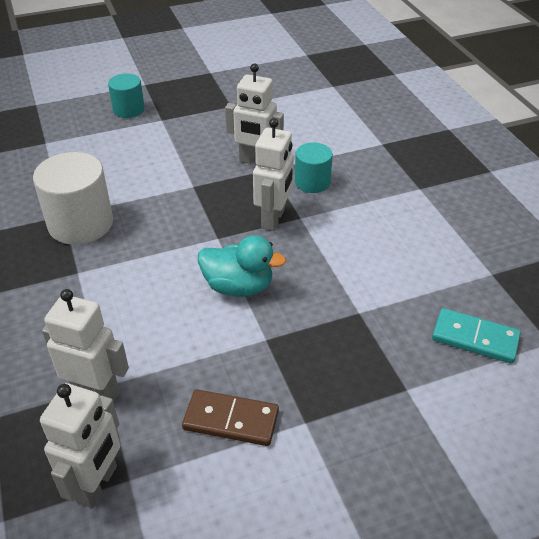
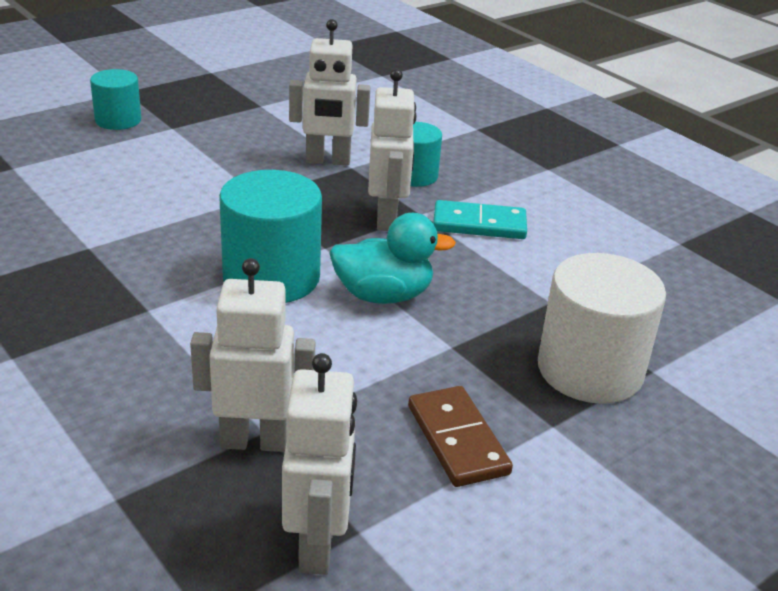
camera: 20 degrees left, 10 degrees down
white cylinder [33,152,113,245] -> white cylinder moved to [538,253,666,404]
brown domino [182,389,279,446] -> brown domino turned 75 degrees clockwise [408,386,513,487]
turquoise domino [432,308,521,364] -> turquoise domino moved to [433,200,527,239]
none -> turquoise cylinder [219,170,322,303]

